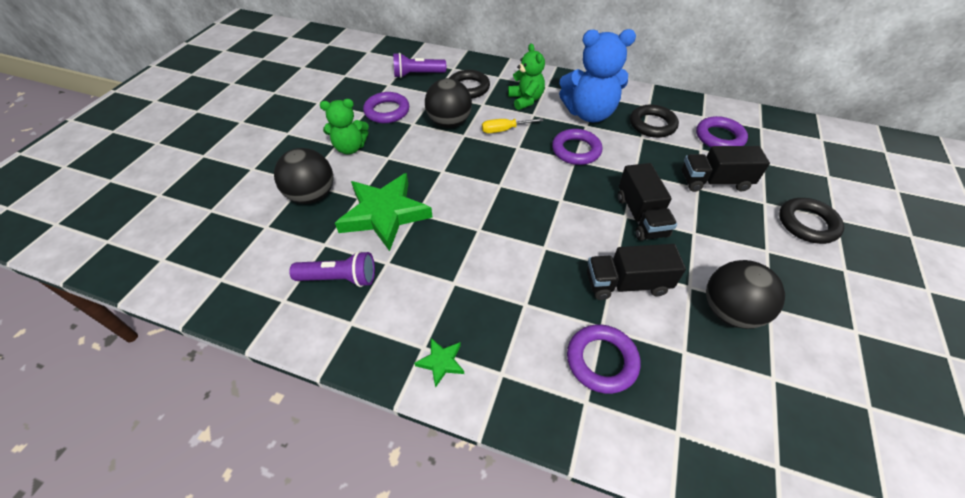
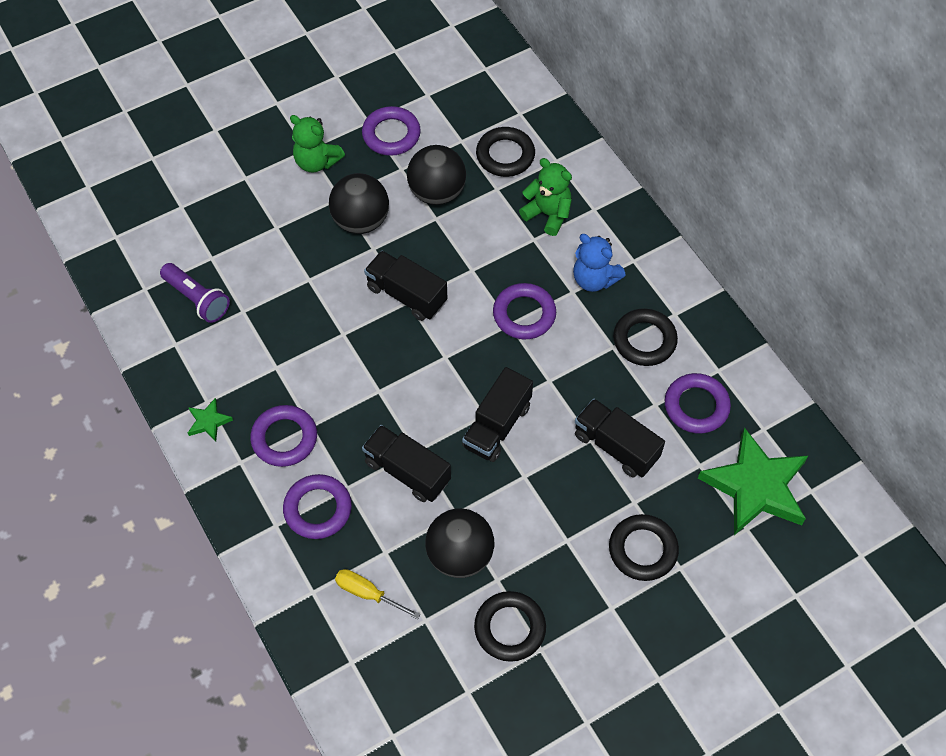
camera: 40 degrees right, 10 degrees up
black ball [274,148,333,204] -> black ball moved to [329,173,389,234]
green star [335,173,433,251] -> green star moved to [698,428,808,535]
purple flashlight [393,53,446,78] -> none
yellow screwdriver [482,118,544,133] -> yellow screwdriver moved to [335,569,420,619]
green teddy bear [508,44,545,110] -> green teddy bear turned 75 degrees counterclockwise [519,158,572,236]
blue teddy bear [559,29,636,122] -> blue teddy bear [573,234,626,292], size x0.61
none -> purple ring [250,405,317,467]
none -> black truck [364,251,447,321]
none -> black ring [474,591,546,662]

